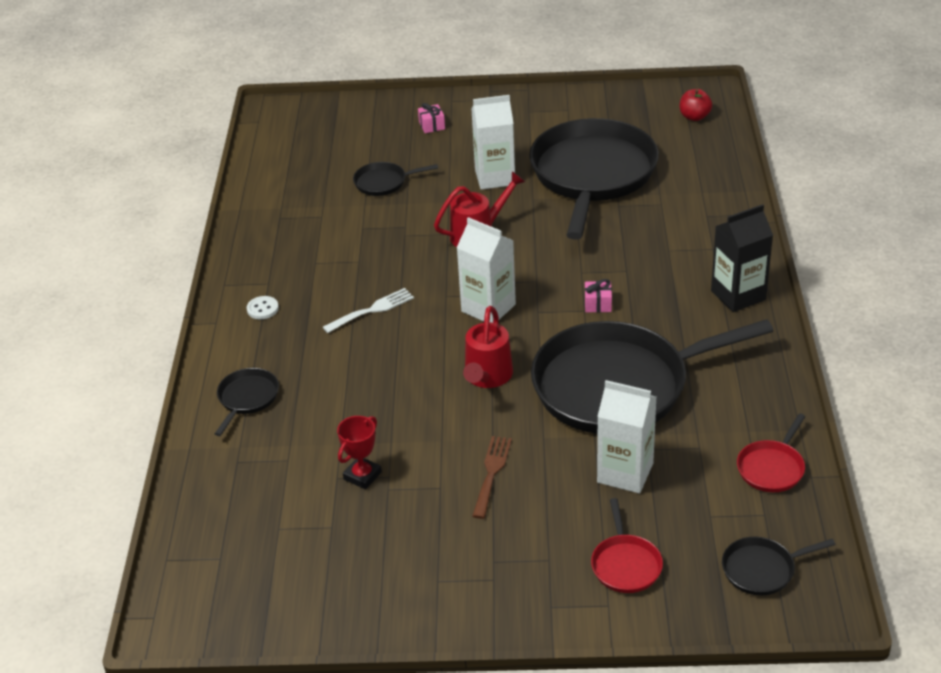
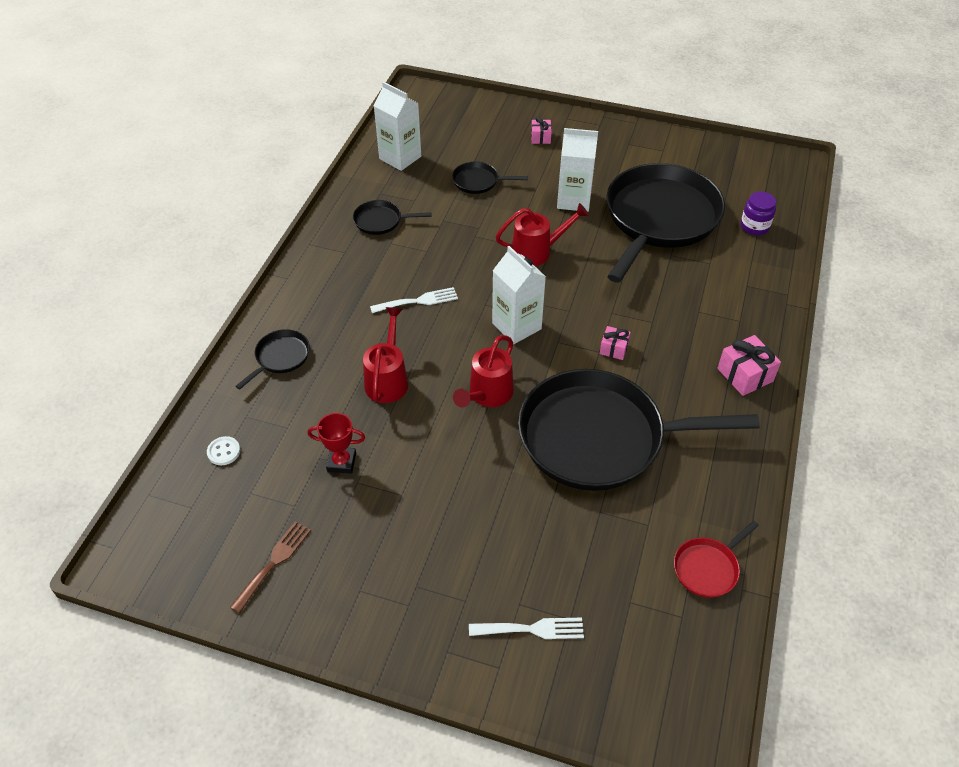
camera: 15 degrees right, 10 degrees up
white button [247,296,279,319] -> white button moved to [207,436,240,465]
red trophy [337,416,382,489] -> red trophy turned 45 degrees clockwise [308,413,365,474]
brown fork [472,436,512,519] -> brown fork moved to [230,521,311,613]
red pan [591,498,663,593] -> white fork [469,618,584,639]
white carton [597,380,656,493] -> white carton moved to [374,82,421,171]
red apple [680,89,712,121] -> none
black carton [711,204,773,312] -> pink gift [717,335,781,396]
black pan [722,537,835,596] -> black pan moved to [353,200,432,235]
none -> red watering can [363,307,408,403]
none -> purple jar [741,192,776,235]

